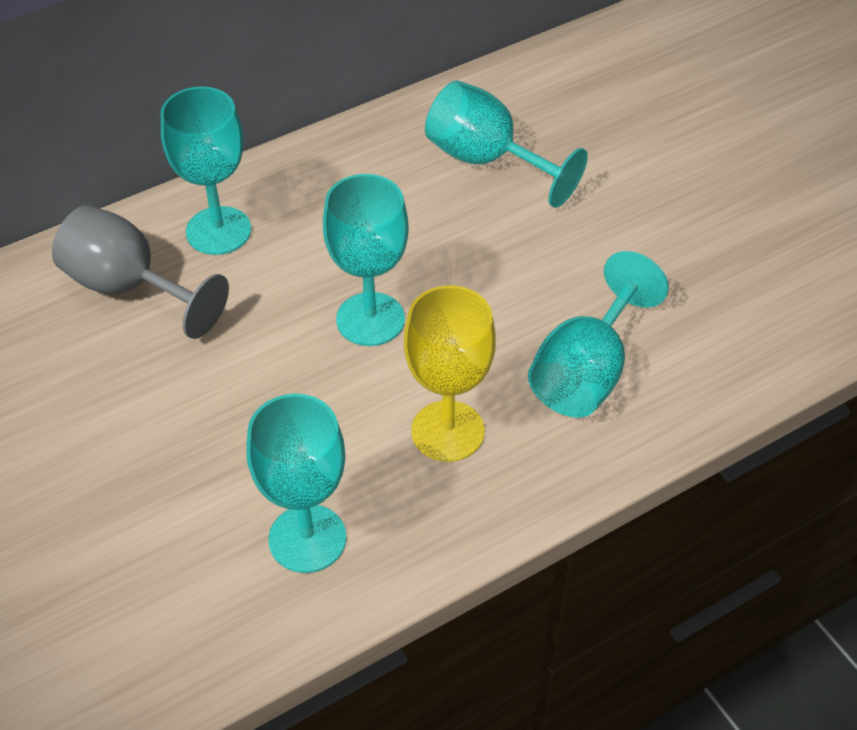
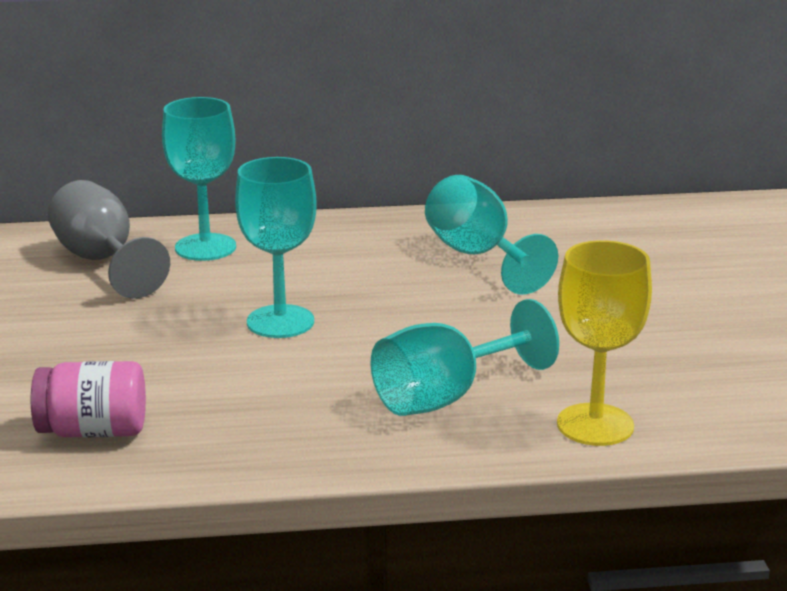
camera: 25 degrees right, 25 degrees down
turquoise goblet [246,394,346,573] -> pink jar [31,361,146,438]
yellow goblet [404,285,496,462] -> yellow goblet moved to [557,240,652,446]

